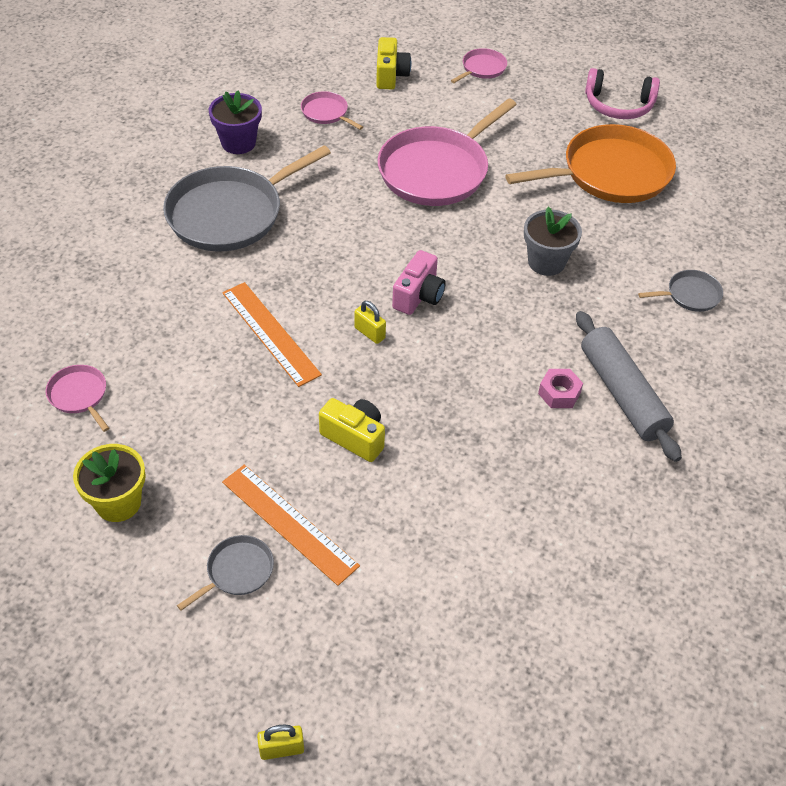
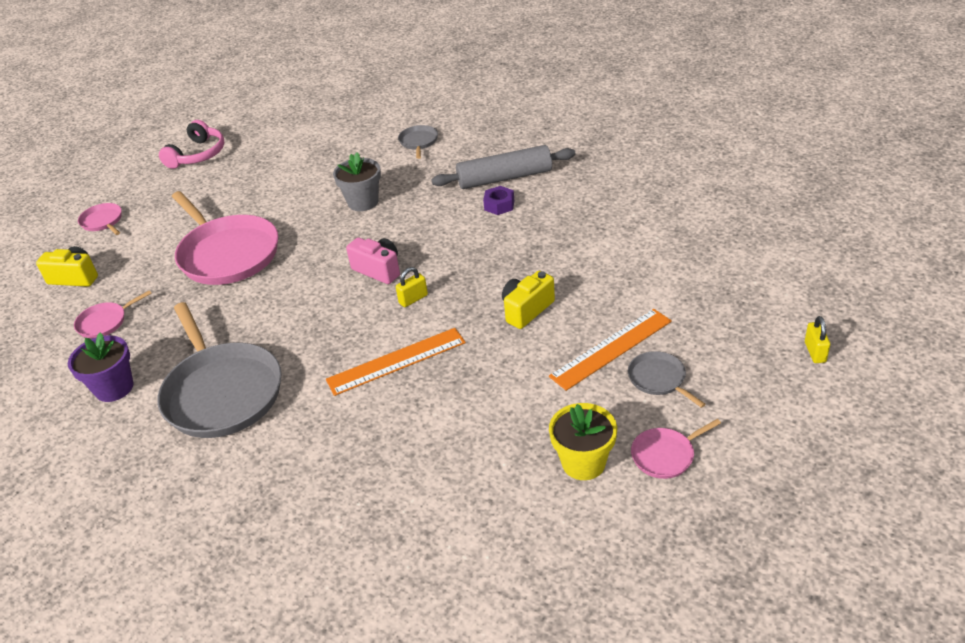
camera: 75 degrees left, 10 degrees down
pink pan [46,365,109,432] -> pink pan moved to [631,419,721,479]
orange pan [505,124,676,203] -> none
pink nut [538,369,583,408] -> purple nut [483,186,514,215]

